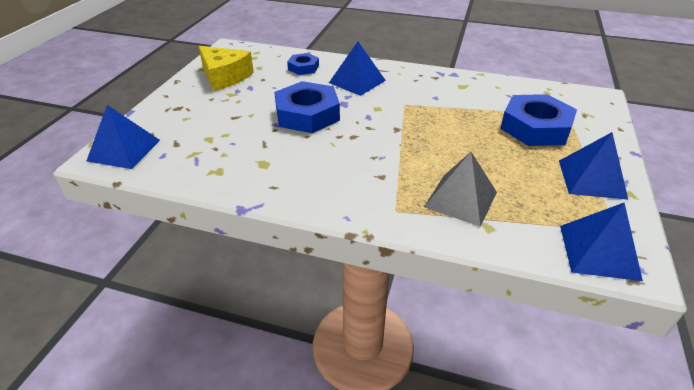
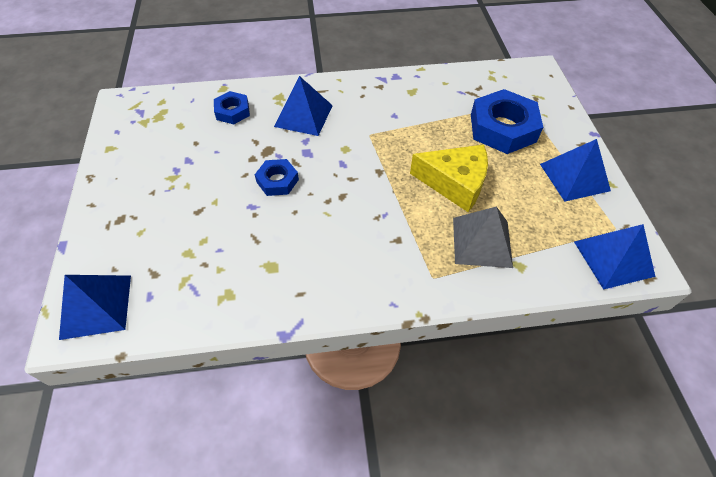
camera: 25 degrees left, 15 degrees up
yellow cheese [199,46,254,91] -> yellow cheese moved to [410,144,488,212]
blue nut [274,81,340,133] -> blue nut [255,159,299,196], size x0.54

